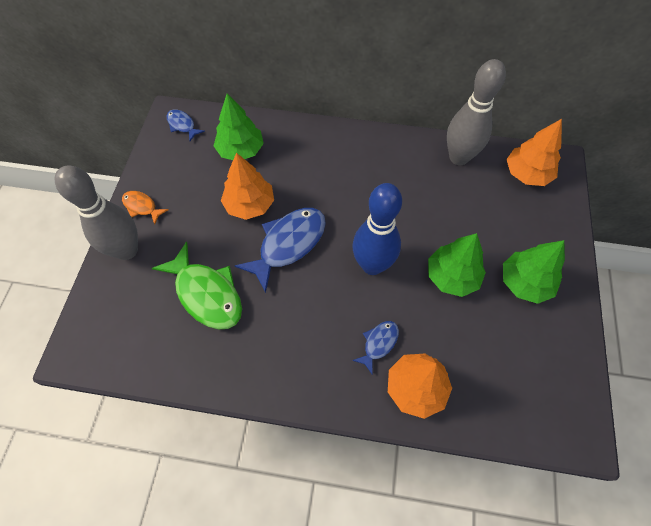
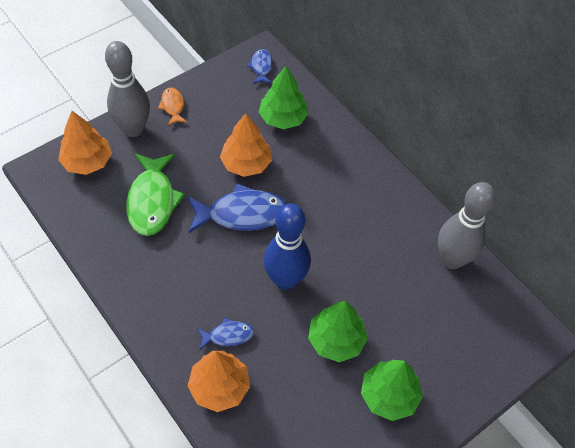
camera: 40 degrees right, 5 degrees down
orange tree [506,119,562,186] -> orange tree moved to [58,111,112,175]

